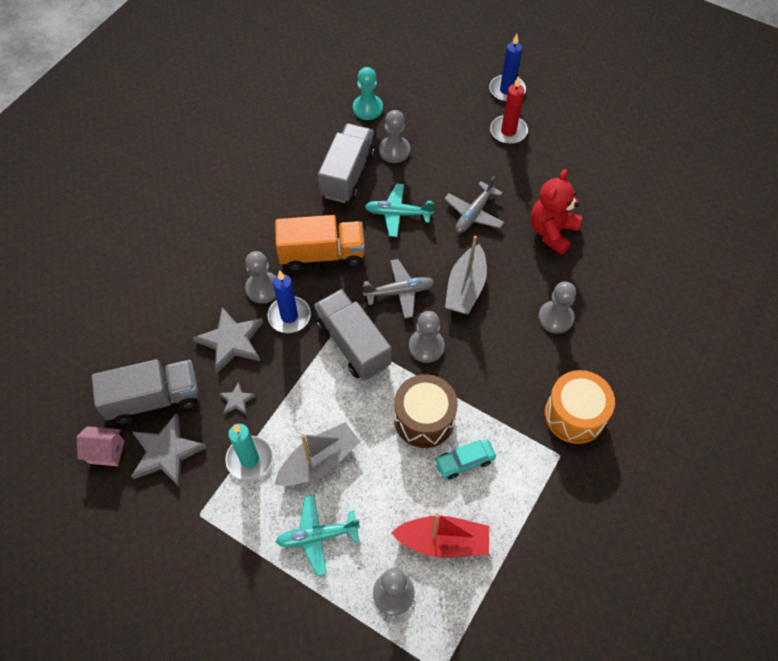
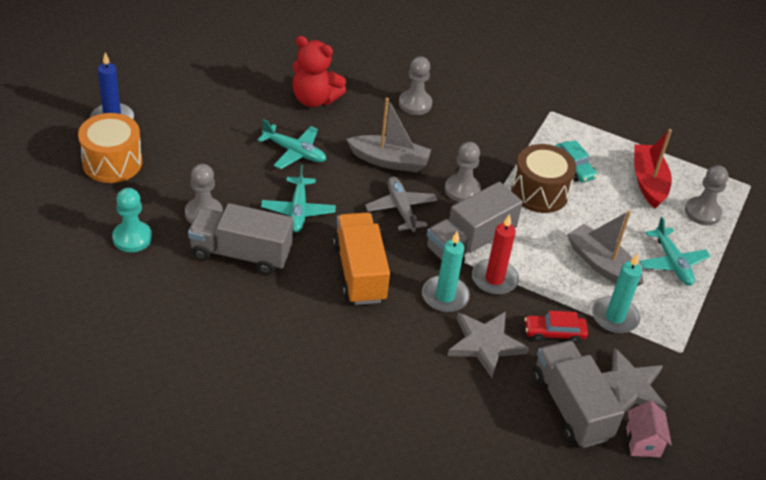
camera: 100 degrees left, 15 degrees down
grey star [219,382,256,414] -> red car [524,311,588,344]
grey pawn [245,251,276,303] -> none
blue candle [267,271,311,333] -> turquoise candle [422,231,470,312]
grey plane [444,176,505,233] -> turquoise plane [258,119,326,169]
red candle [490,76,528,144] -> red candle moved to [472,214,519,295]
orange drum [545,370,615,444] -> orange drum moved to [78,113,142,183]

